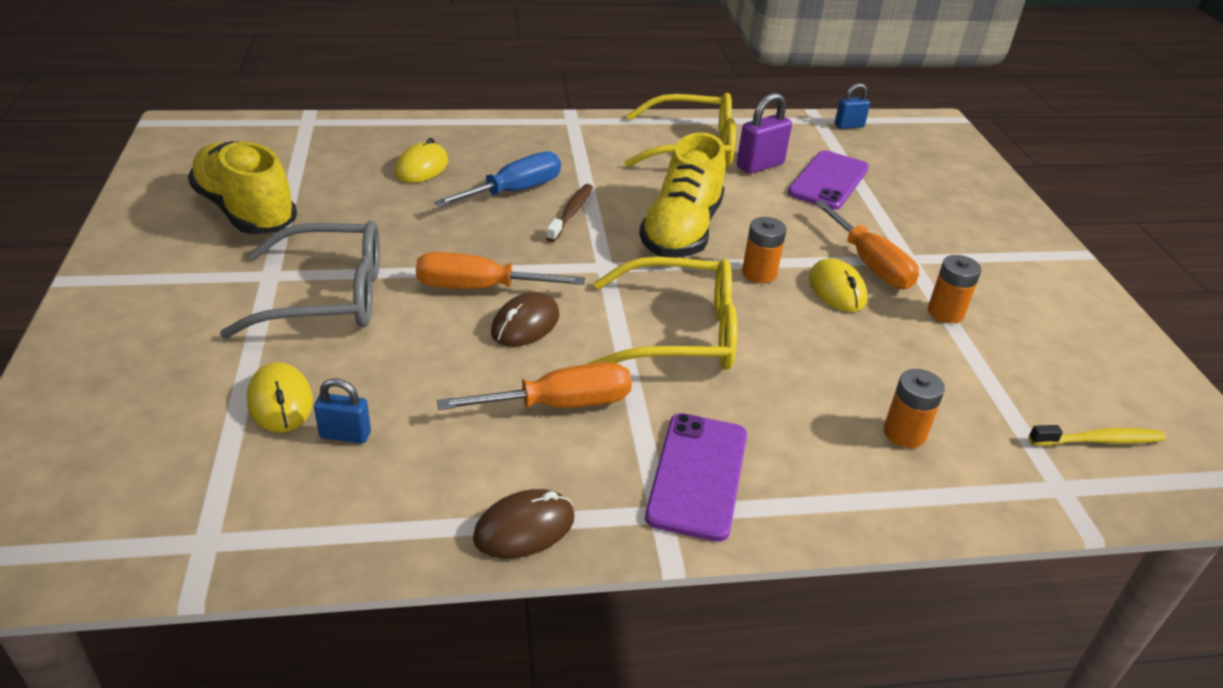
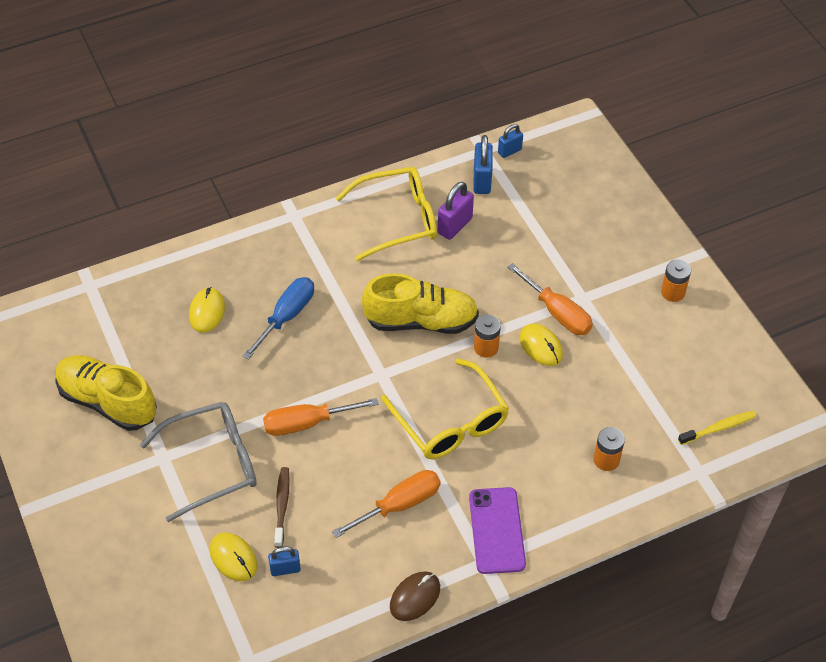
camera: 15 degrees left, 15 degrees up
brown mouse [491,292,559,347] -> none
brown toothbrush [546,184,593,242] -> brown toothbrush moved to [274,467,290,548]
yellow glasses [588,257,737,370] -> yellow glasses turned 75 degrees clockwise [381,359,509,459]
yellow shoe [639,132,726,258] -> yellow shoe turned 90 degrees counterclockwise [362,273,479,334]
purple phone [788,150,869,210] -> none
orange battery [928,255,981,323] -> orange battery moved to [661,259,691,302]
none -> blue padlock [473,135,493,194]

